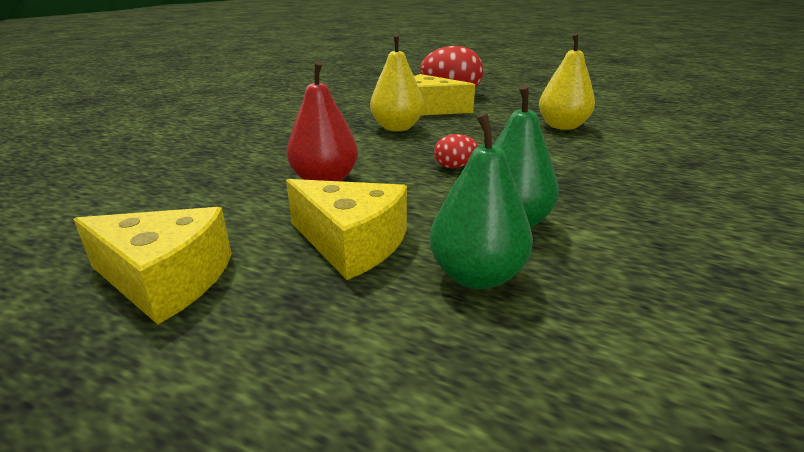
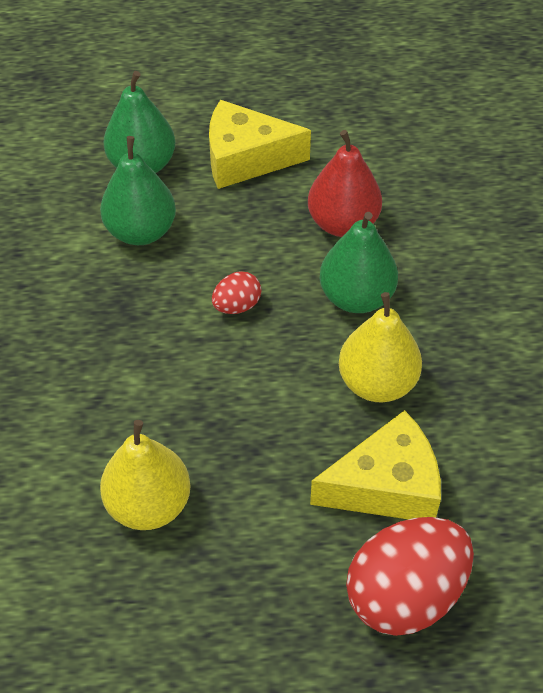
camera: 150 degrees right, 25 degrees up
yellow cheese [73,207,232,325] -> none
none -> green pear [320,212,398,313]

